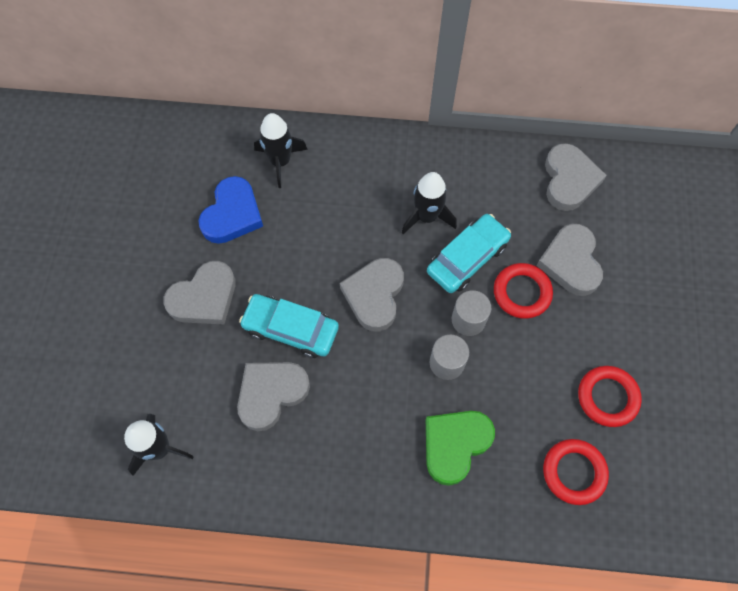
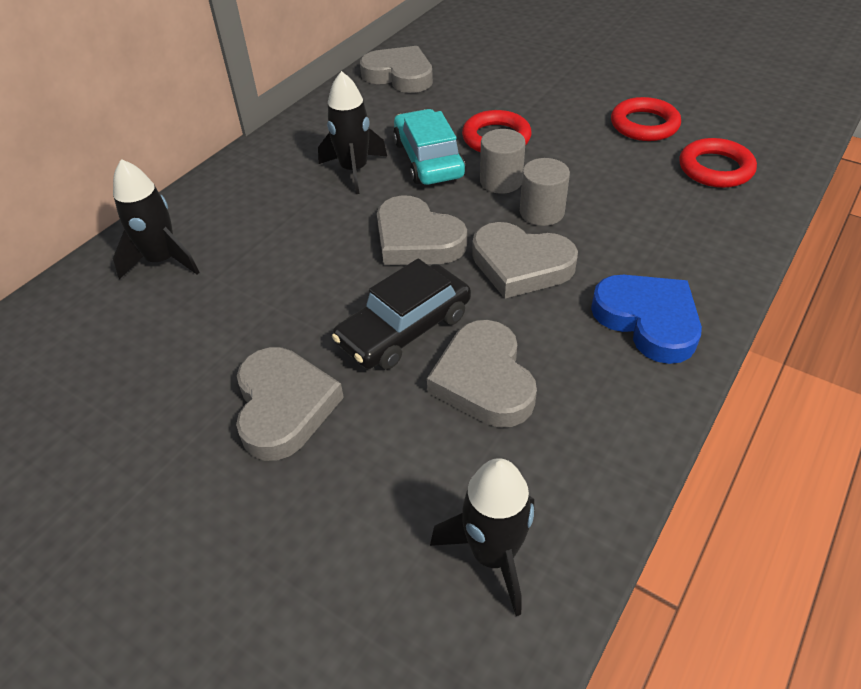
camera: 60 degrees left, 20 degrees down
blue heart [199,176,263,244] -> blue heart moved to [591,275,702,364]
turquoise car [239,294,339,358] -> black car [332,259,471,370]
green heart [426,411,495,486] -> none
grey heart [537,224,603,296] -> grey heart moved to [472,222,578,299]

